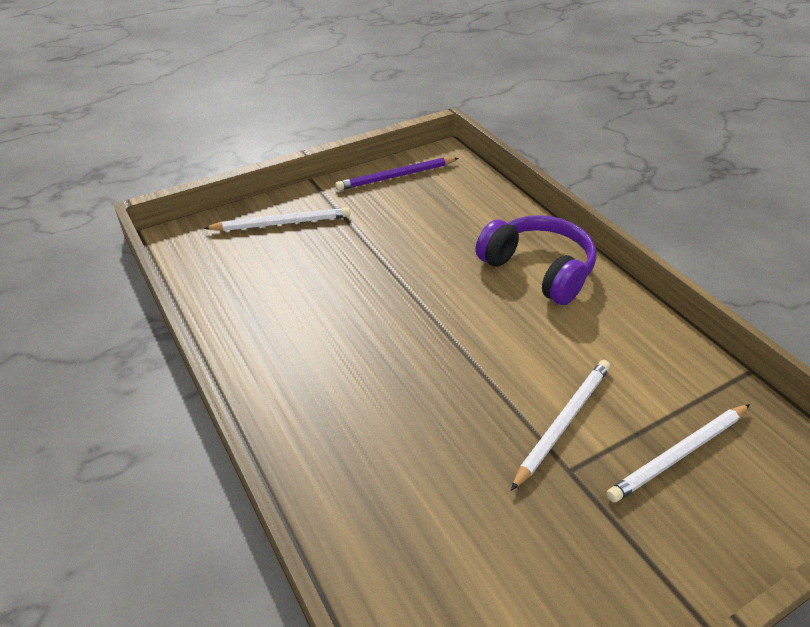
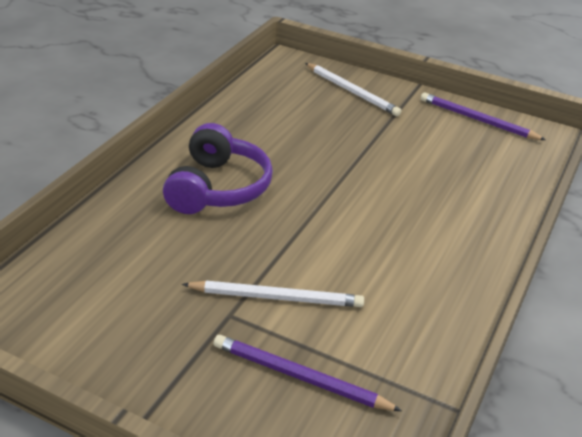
camera: 55 degrees right, 5 degrees down
purple headphones [476,215,597,305] -> purple headphones moved to [163,123,273,214]
white pencil [607,404,750,503] -> purple pencil [214,335,402,411]

